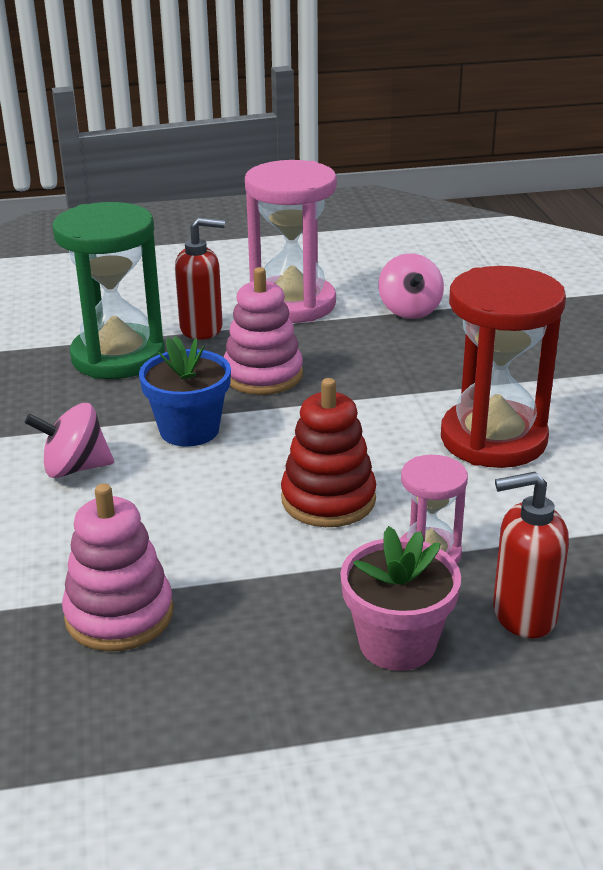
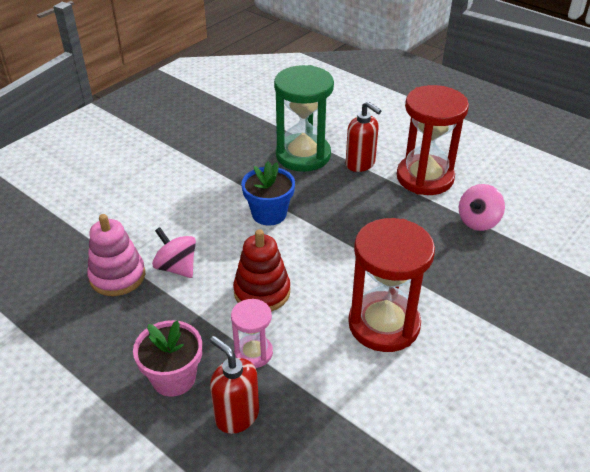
camera: 50 degrees right, 10 degrees up
pink spinning top [25,403,114,478] -> pink spinning top moved to [152,227,196,278]
pink stacking toy [224,267,303,395] -> none
pink hourglass [245,160,337,323] -> red hourglass [397,85,469,195]

